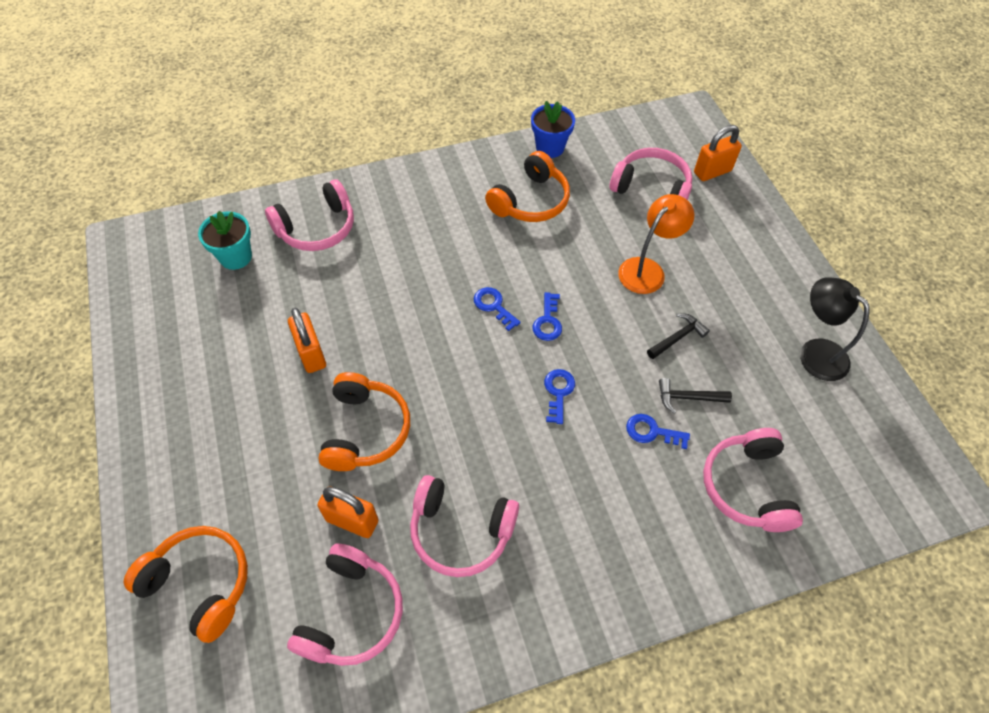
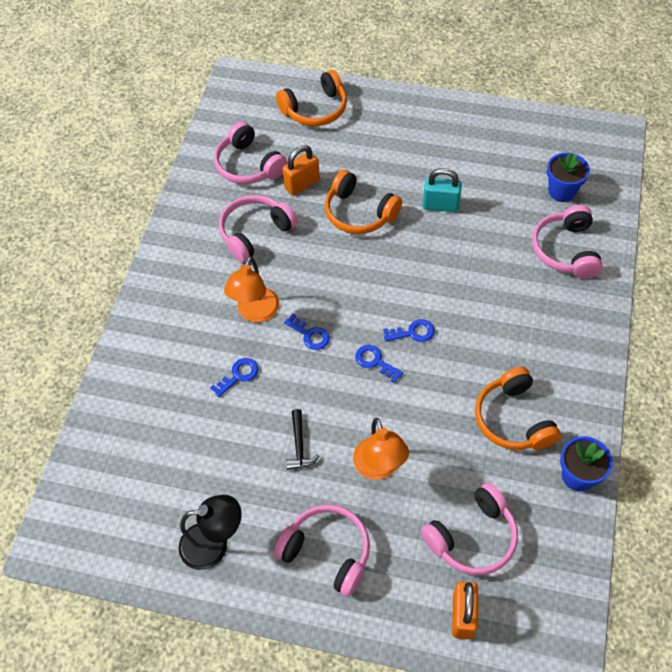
camera: 125 degrees right, 0 degrees up
turquoise flower pot [198,211,252,270] -> blue flower pot [547,152,590,202]
orange padlock [288,308,326,373] -> turquoise padlock [423,168,462,212]
black hammer [659,378,732,414] -> none
pink headphones [703,428,803,532] -> pink headphones moved to [274,504,370,597]
none -> orange lamp [224,257,279,322]

